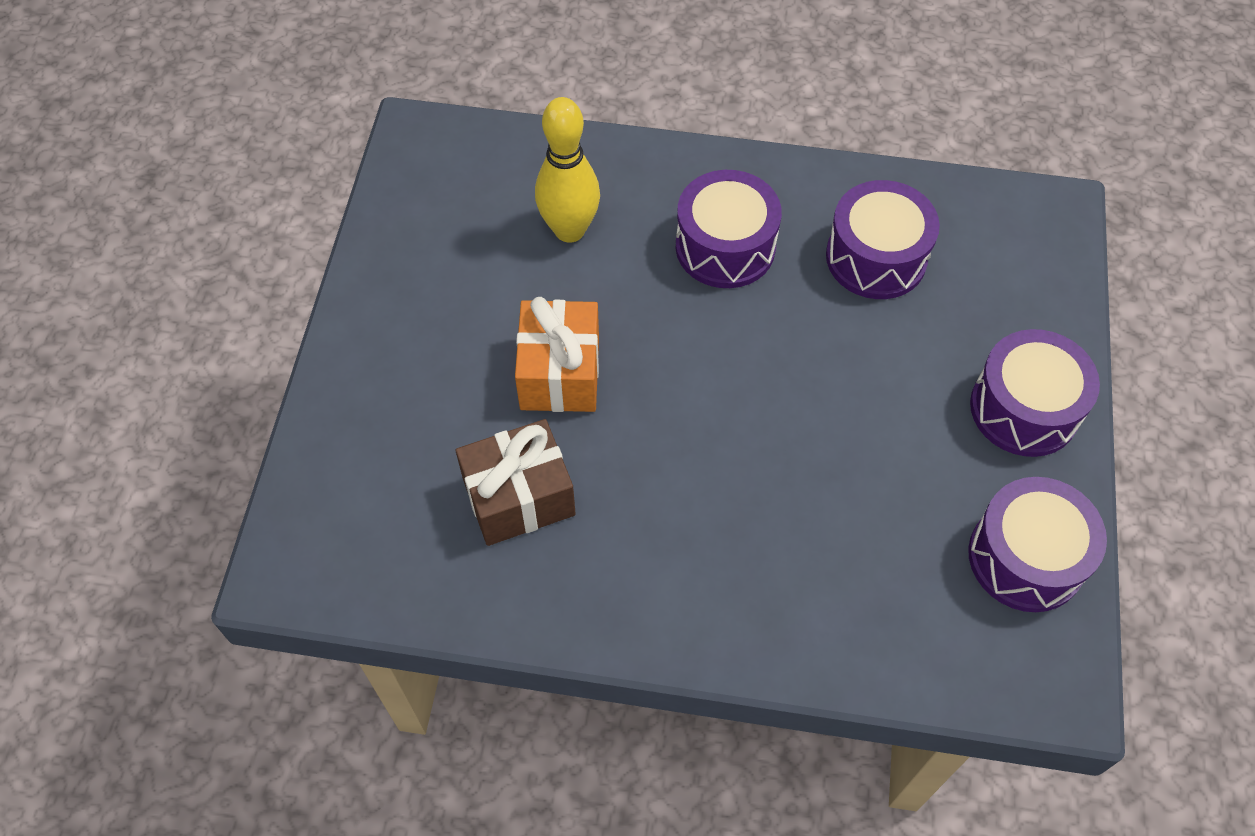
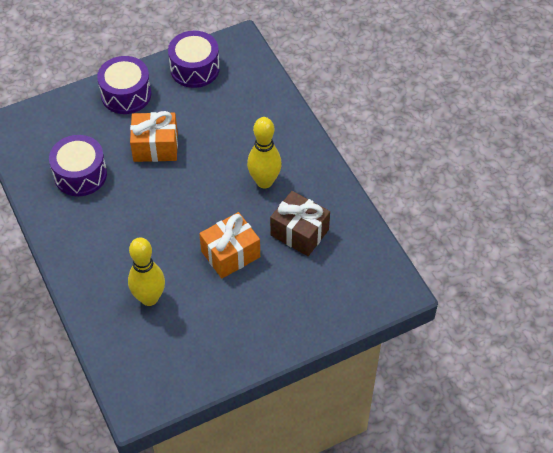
camera: 125 degrees left, 5 degrees down
purple drum [676,170,782,288] -> none
none -> orange gift [130,111,178,162]
none -> yellow bowling pin [247,117,282,188]

